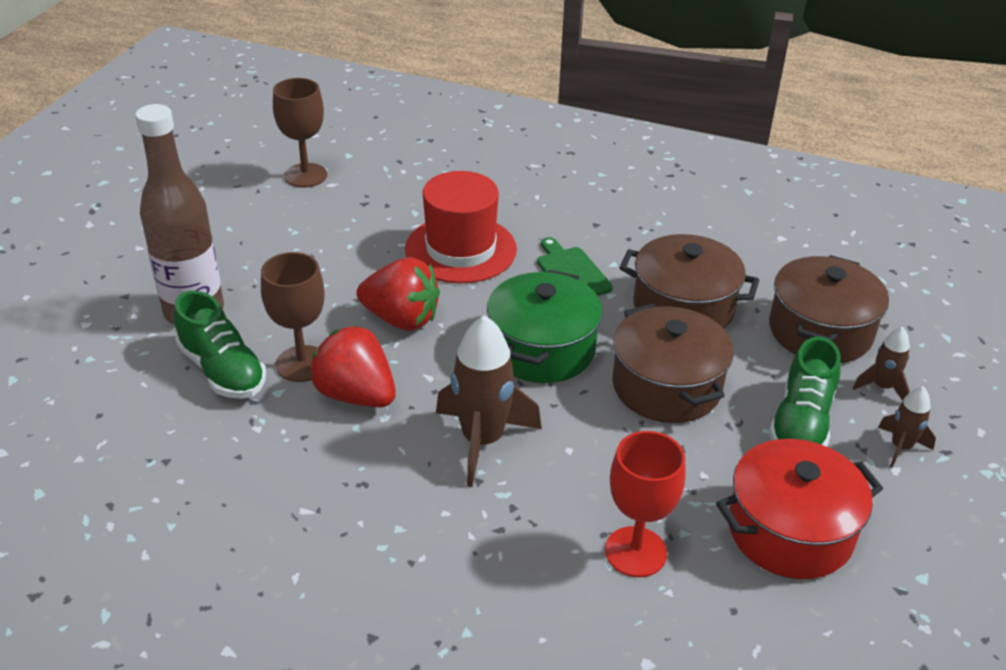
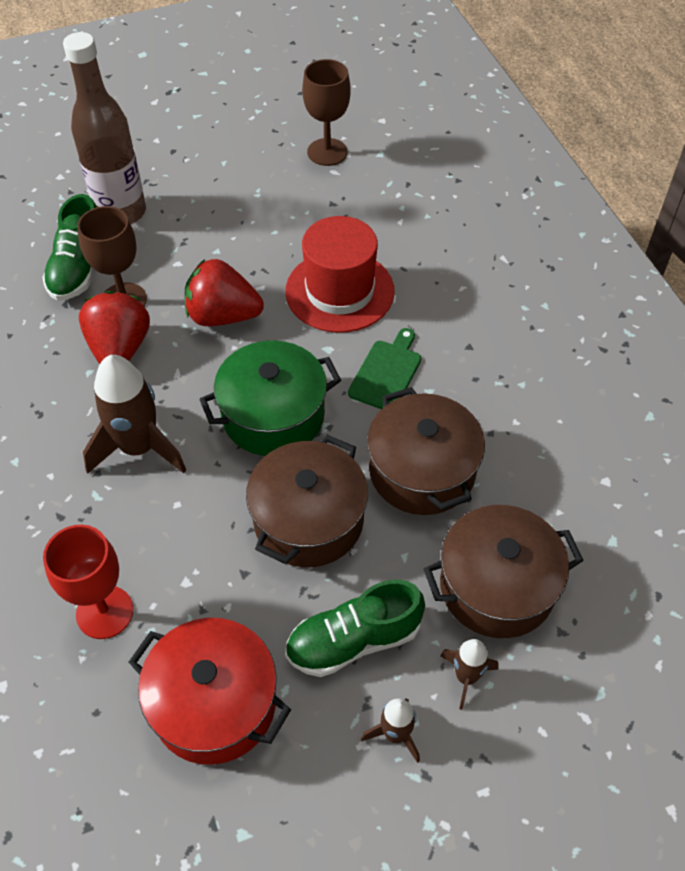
camera: 50 degrees right, 15 degrees up
red strawberry [357,257,440,331] -> red strawberry turned 120 degrees clockwise [185,259,264,326]

